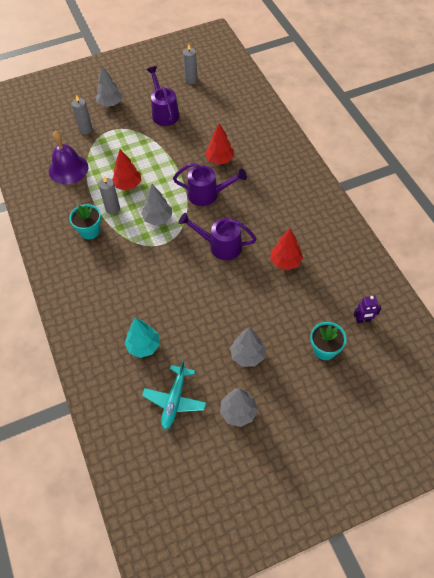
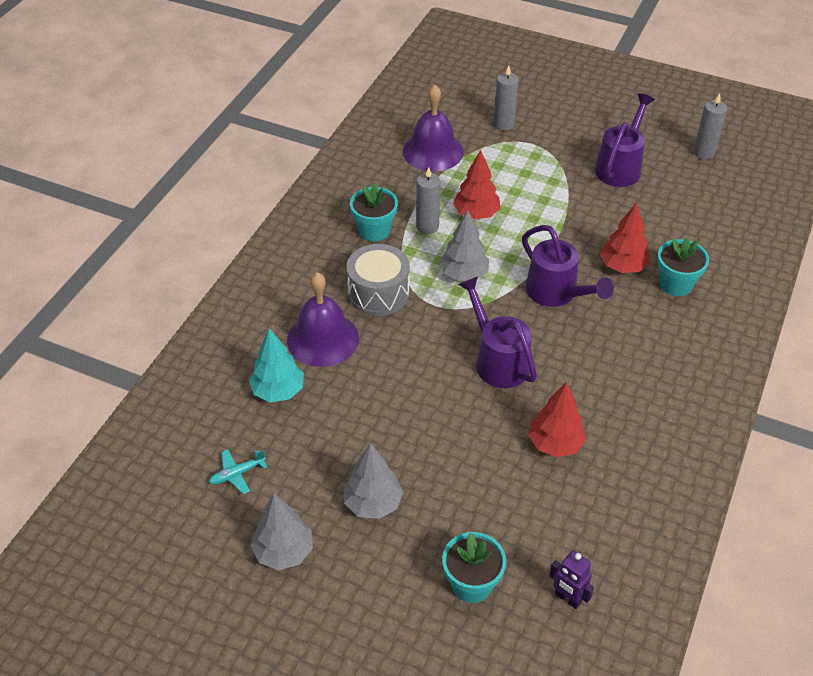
camera: 45 degrees right, 10 degrees down
grey tree [96,66,123,107] -> none
turquoise plane [142,360,206,430] -> turquoise plane [209,449,267,494], size x0.56
none -> purple bell [287,272,359,367]
none -> grey drum [347,244,410,316]
none -> turquoise flower pot [657,237,709,296]

